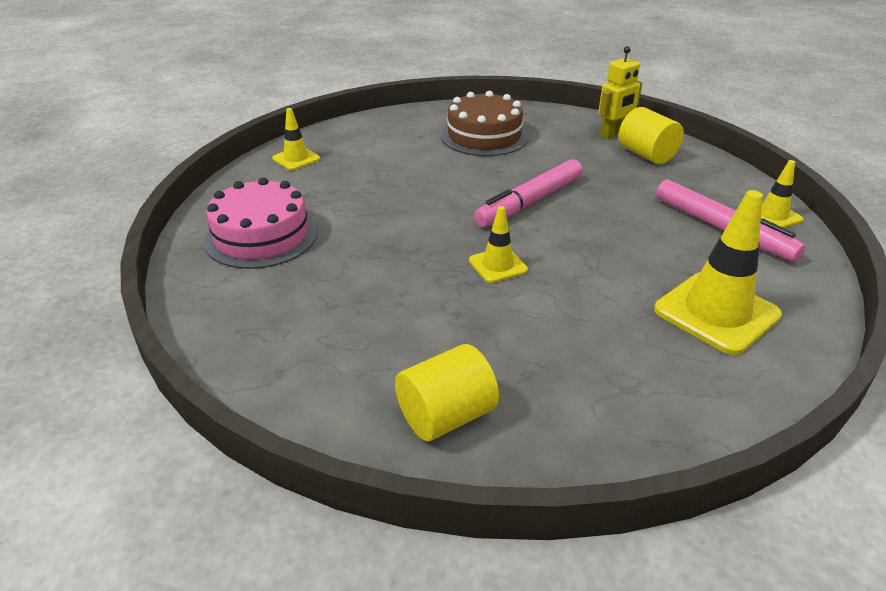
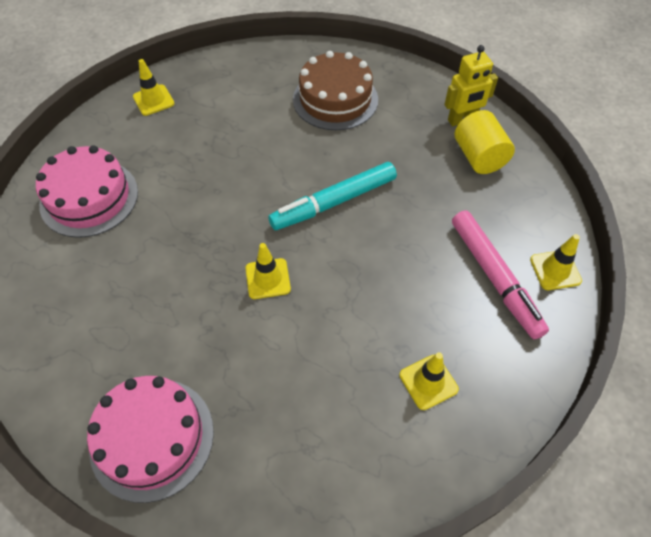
camera: 15 degrees right, 20 degrees up
yellow cylinder [395,344,499,441] -> pink cake [87,376,214,503]
pink marker [474,159,583,227] -> turquoise marker [268,162,397,230]
yellow traffic cone [654,190,782,355] -> yellow traffic cone [399,352,459,410], size x0.54

